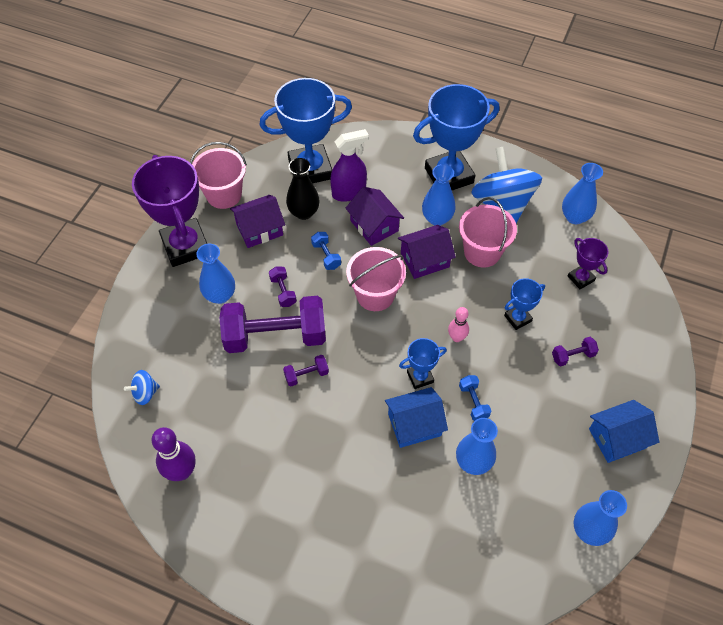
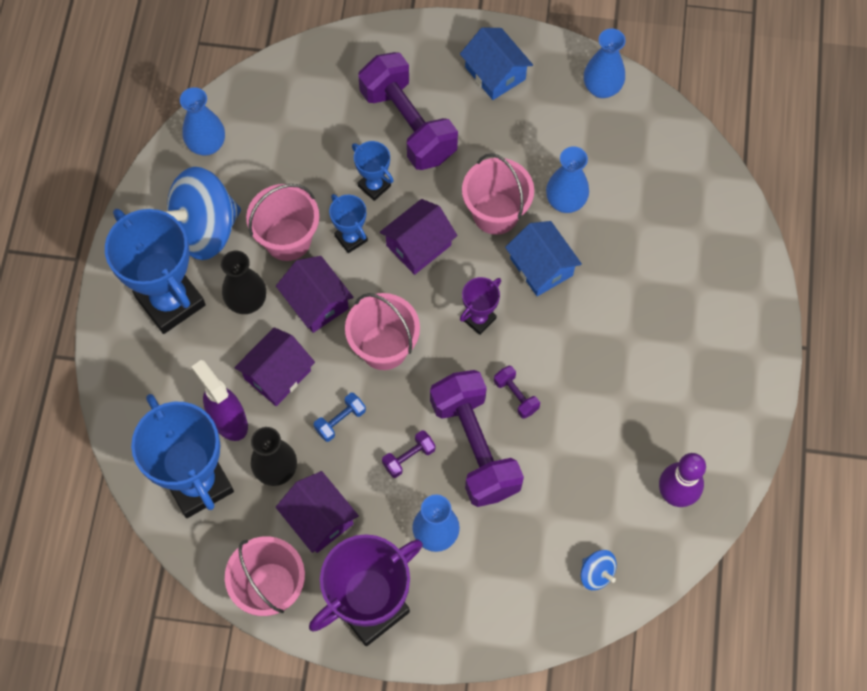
camera: 105 degrees left, 10 degrees up
blue trophy [399,338,447,389] -> blue trophy moved to [329,194,368,253]
blue vase [422,164,456,226] -> black vase [221,251,266,314]
pink bowling pin [448,307,469,342] -> purple house [380,199,458,275]
blue dumbbell [459,375,491,421] -> pink bucket [462,153,534,235]
purple dumbbell [552,337,599,367] -> purple dumbbell [358,52,458,170], size x2.42
purple trophy [568,238,609,289] -> purple trophy moved to [460,277,501,335]

